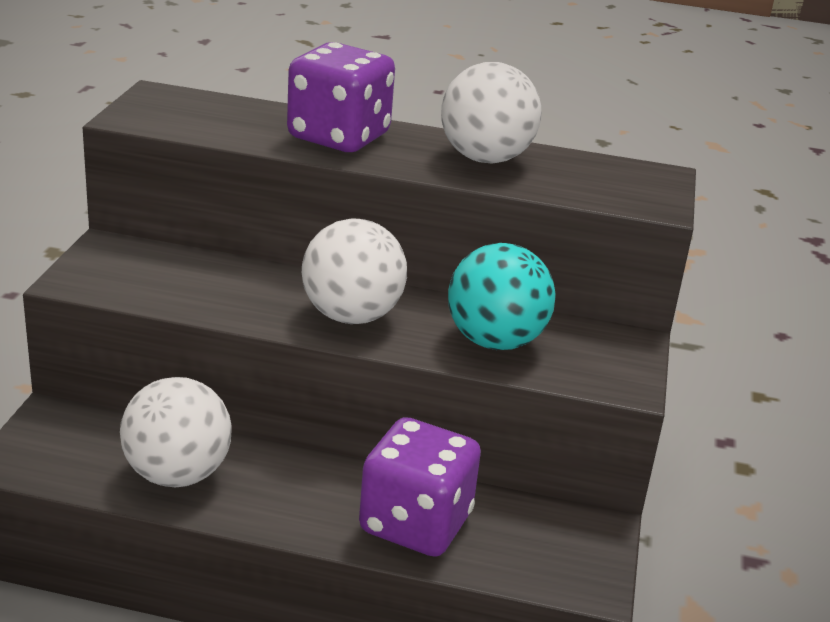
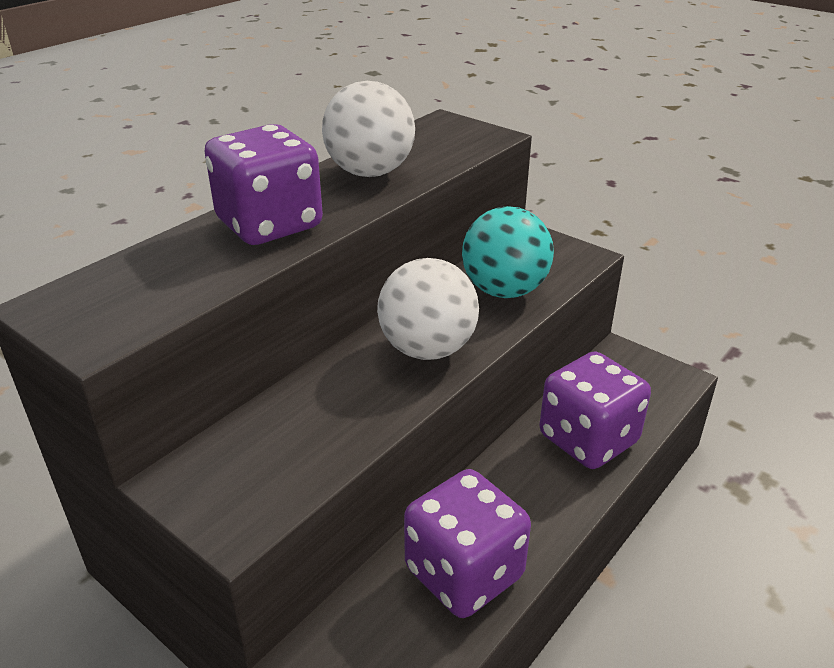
camera: 60 degrees left, 5 degrees up
white ball [120,377,232,487] -> purple dice [404,469,531,618]

